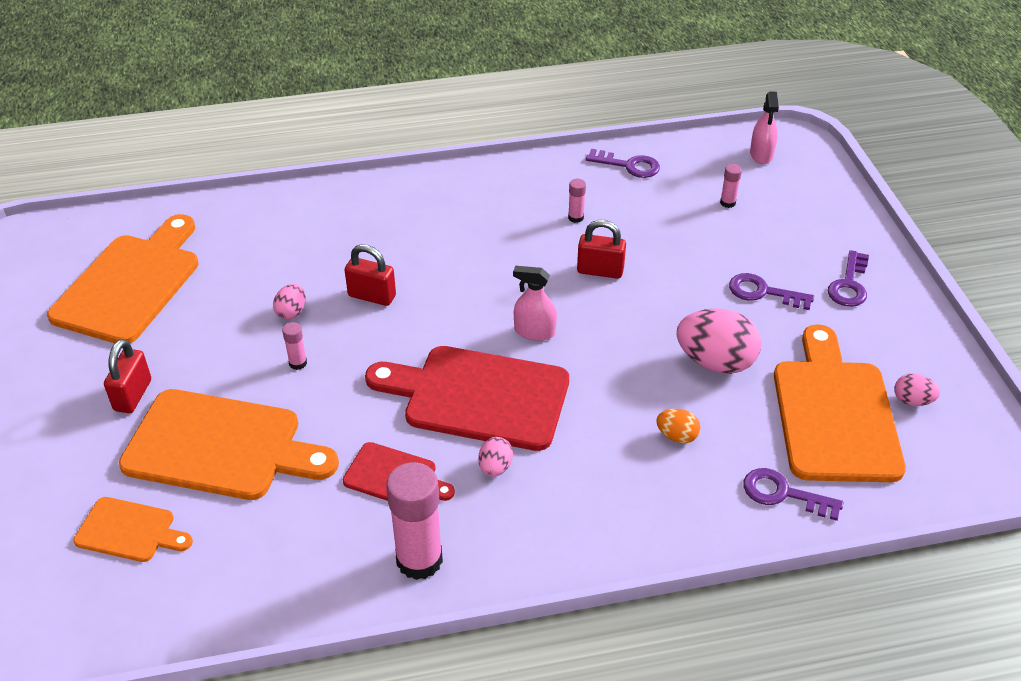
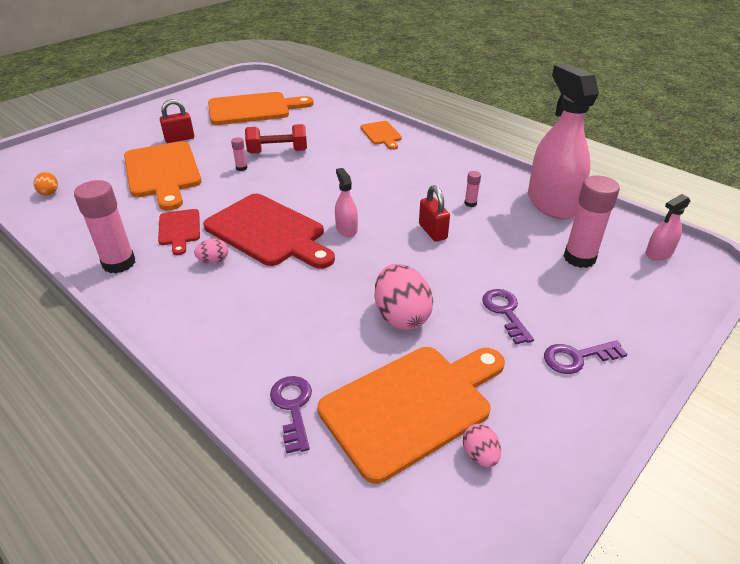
camera: 55 degrees right, 5 degrees down
orange cutting board [73,497,193,562] -> orange cutting board moved to [360,121,402,150]
pink egg [273,284,306,319] -> red dumbbell [245,124,307,154]
red padlock [345,244,396,306] -> none
red cutting board [365,346,569,451] -> red cutting board turned 150 degrees clockwise [203,194,335,269]
purple key [586,149,660,178] -> pink spray bottle [528,64,599,220]
orange egg [656,409,701,443] -> orange egg moved to [34,172,58,196]
pink glue stick [720,164,742,208] -> pink glue stick [564,176,620,268], size x2.23

